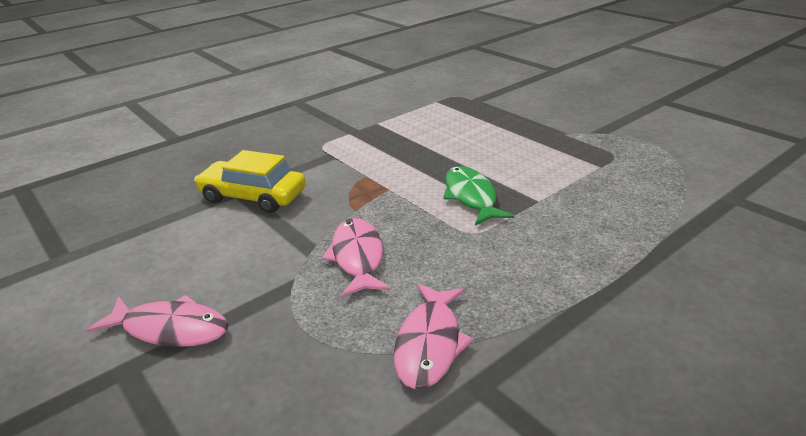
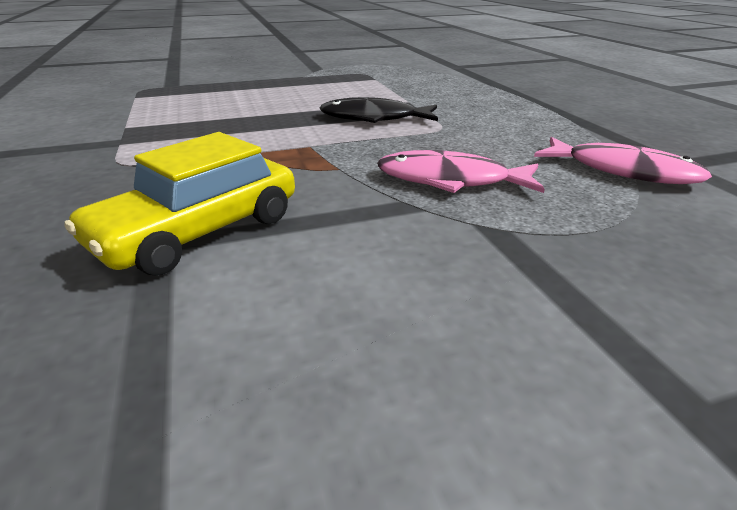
camera: 70 degrees left, 0 degrees up
pink fish [87,295,229,347] -> none
green fish [443,166,514,225] -> black fish [320,97,438,123]

